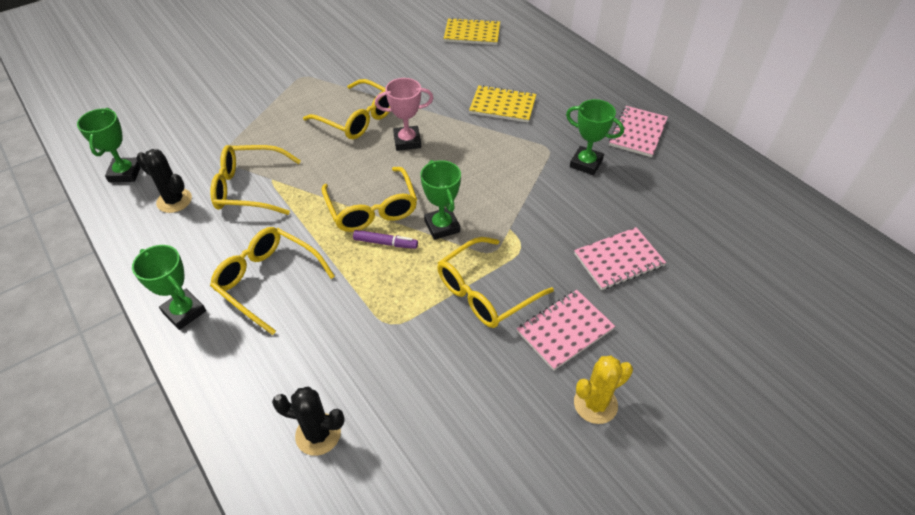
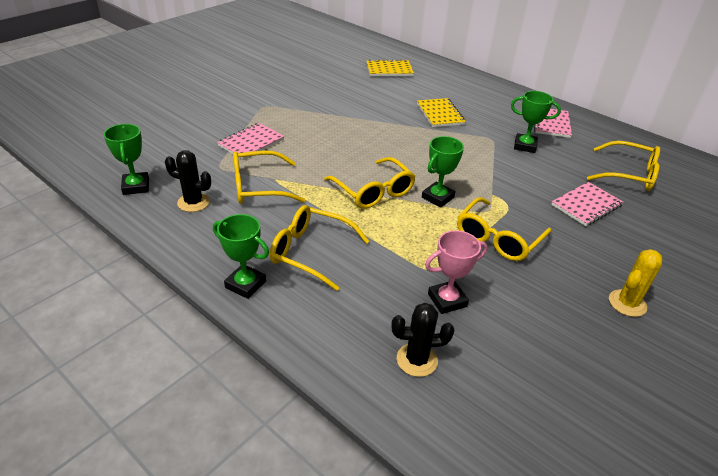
camera: 15 degrees left, 10 degrees down
yellow glasses [303,79,390,139] -> yellow glasses moved to [587,141,660,191]
purple marker [353,230,418,249] -> none
pink trophy [375,78,434,151] -> pink trophy moved to [425,230,487,314]
green trophy [421,160,461,240] -> green trophy turned 75 degrees clockwise [422,136,464,208]
yellow notebook [469,85,536,123] -> yellow notebook turned 75 degrees clockwise [417,98,466,127]
pink notebook [517,290,615,371] -> pink notebook moved to [217,123,285,160]

